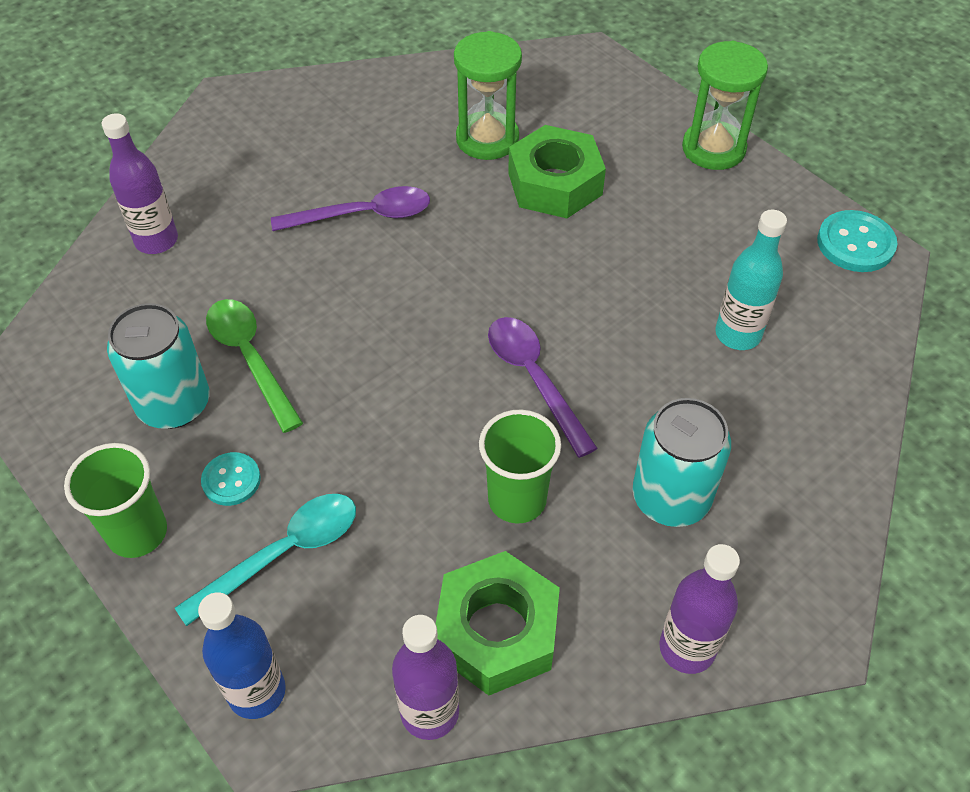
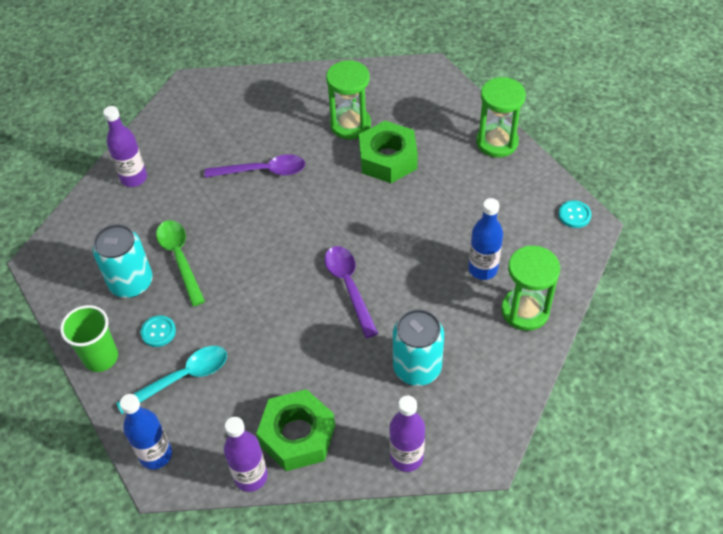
camera: 10 degrees right, 0 degrees up
green cup [479,409,561,524] -> none
turquoise bottle [715,210,787,350] -> blue bottle [468,198,503,280]
turquoise button [817,210,897,272] -> turquoise button [559,200,592,228], size x0.65
none -> green hourglass [501,245,560,331]

